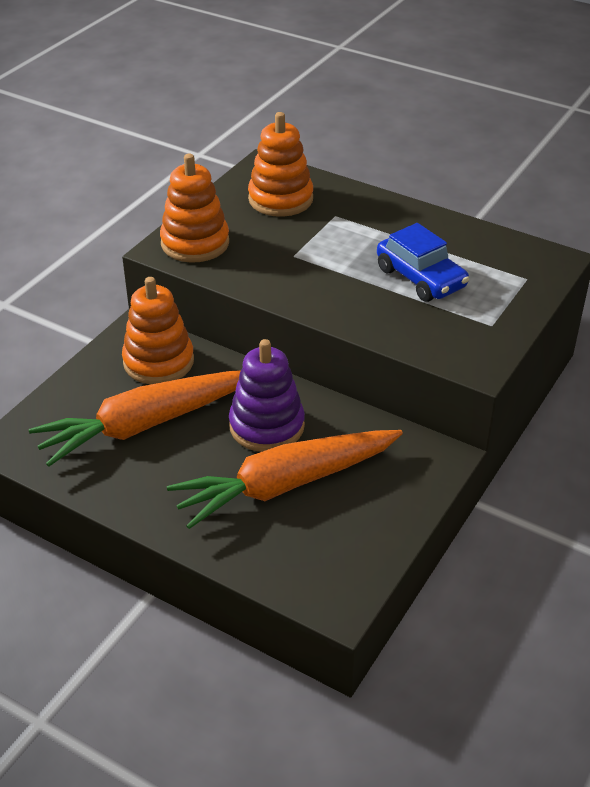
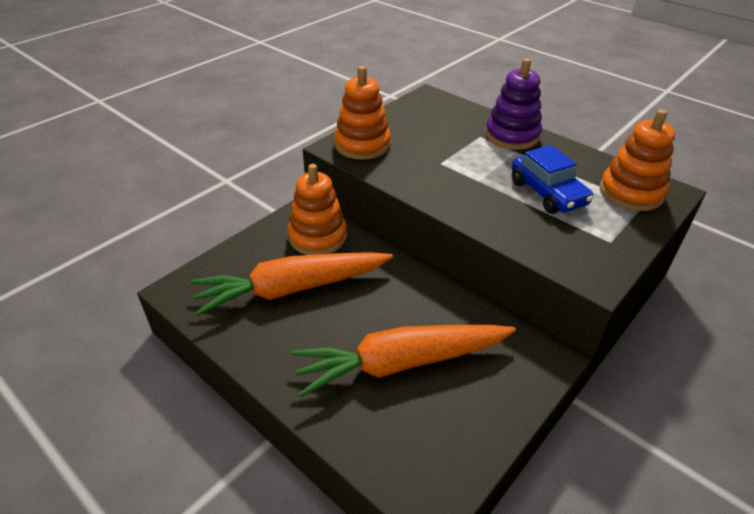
camera: 10 degrees right, 0 degrees up
purple stacking toy [229,339,305,452] -> purple stacking toy moved to [485,58,542,150]
orange stacking toy [248,112,313,217] -> orange stacking toy moved to [600,109,675,211]

